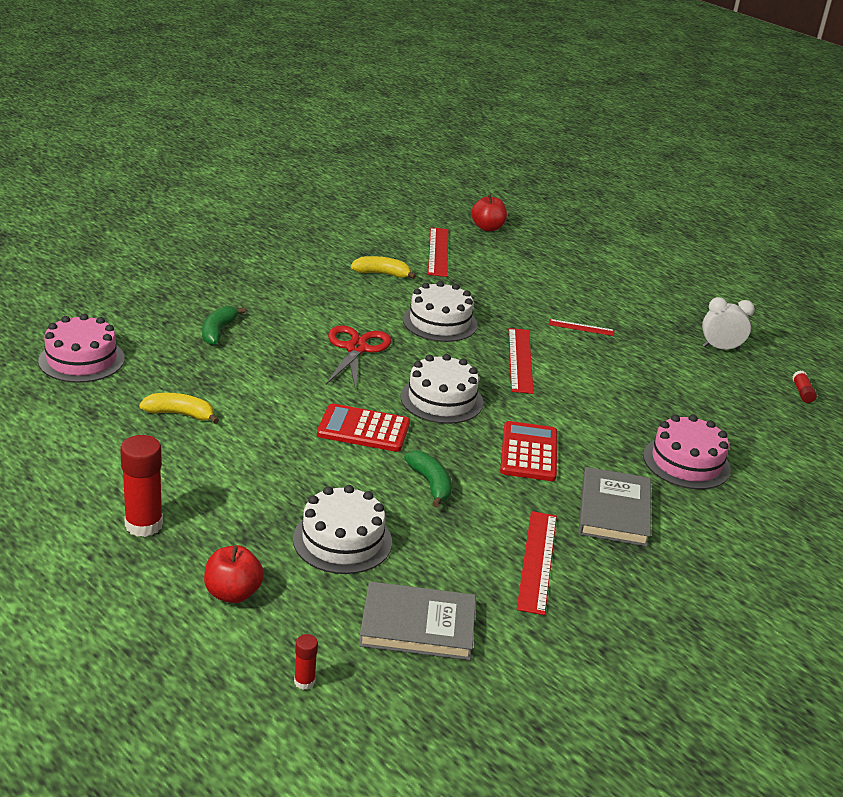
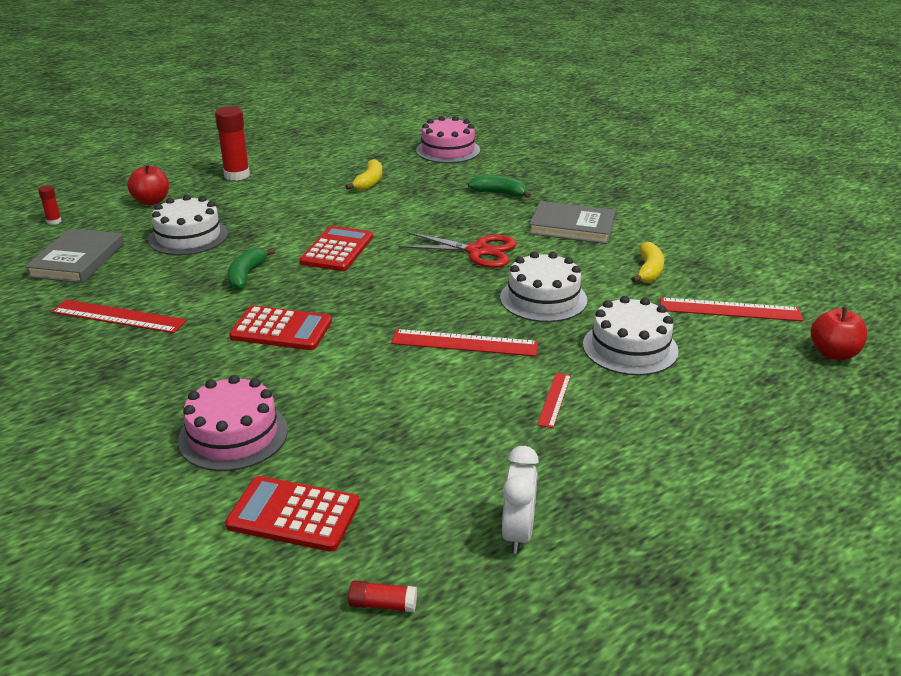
camera: 100 degrees right, 0 degrees up
white cake [400,354,483,424] -> white cake moved to [583,296,679,376]
green banana [404,450,452,508] -> green banana turned 120 degrees clockwise [227,248,275,290]
grey book [578,467,651,547] -> grey book moved to [529,201,616,244]
none -> red calculator [225,476,360,552]

